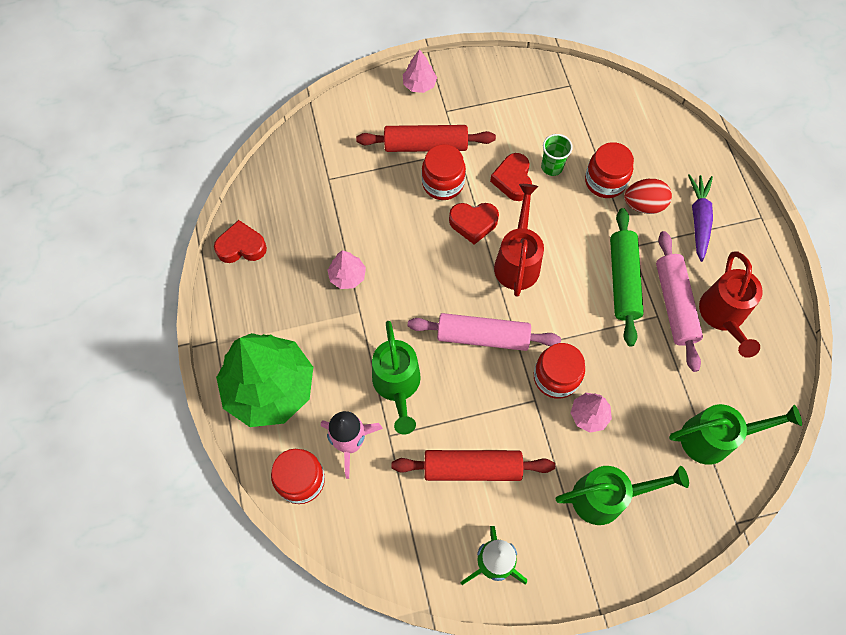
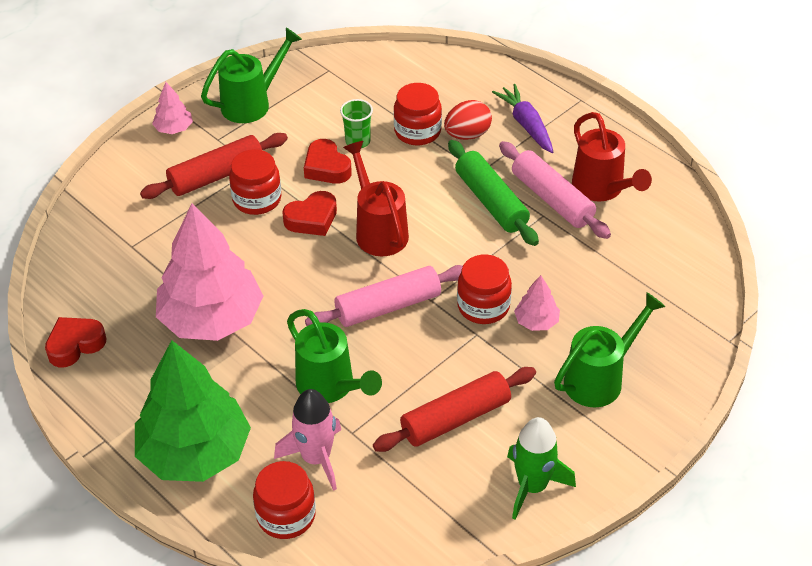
camera: 30 degrees left, 20 degrees down
pink tree [328,250,366,289] -> pink tree [156,204,263,341], size x2.35
green watering can [669,404,802,465] -> green watering can moved to [201,28,302,123]

